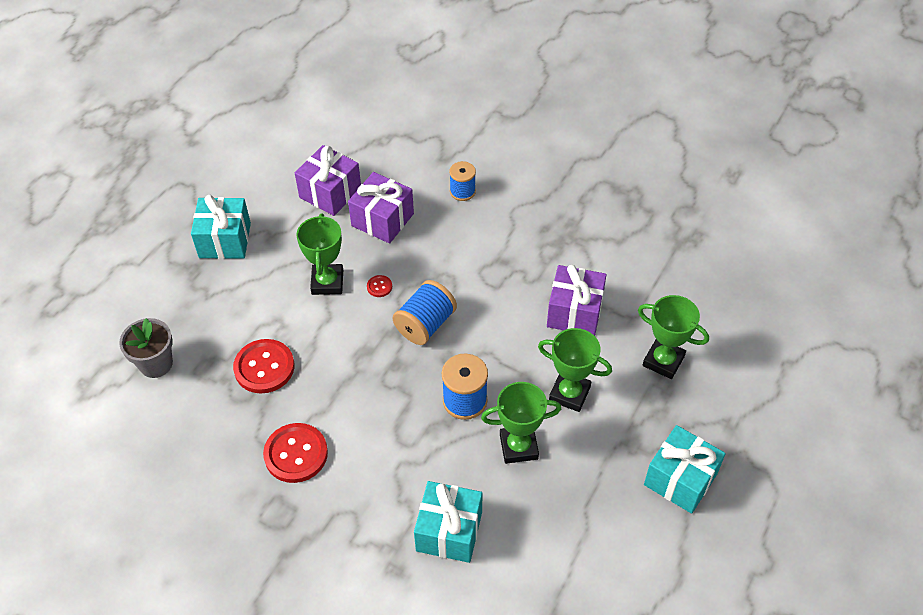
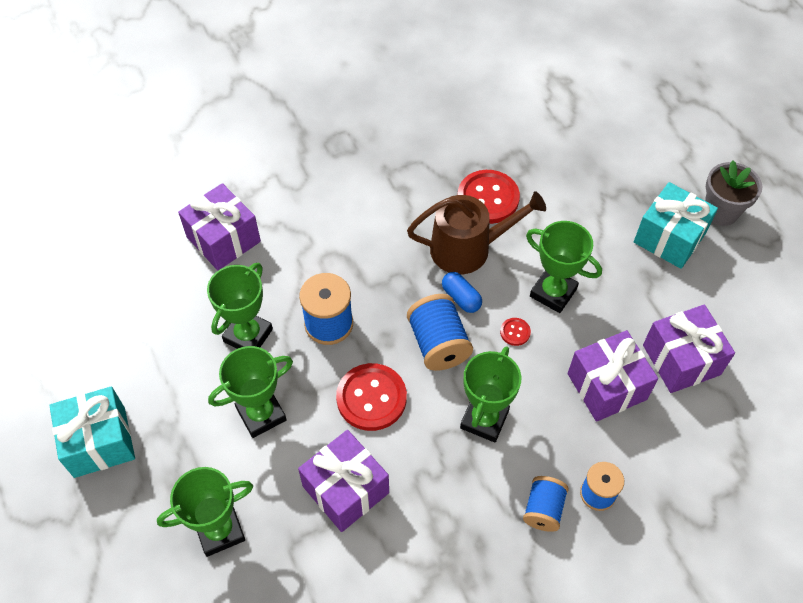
camera: 125 degrees right, 5 degrees up
grey flower pot [119,318,173,378] -> grey flower pot moved to [705,160,762,226]
red button [263,423,328,483] -> red button moved to [336,363,407,431]
turquoise gift [414,481,483,563] -> purple gift [178,183,261,270]
none -> brown watering can [407,191,546,274]
none -> blue capsule [442,272,482,313]
none -> green trophy [460,346,521,442]
none -> blue spool [523,476,569,532]

